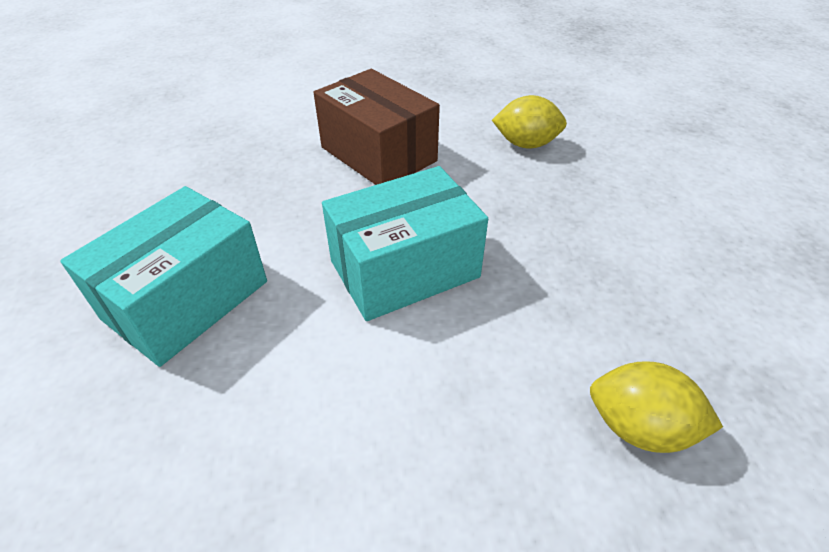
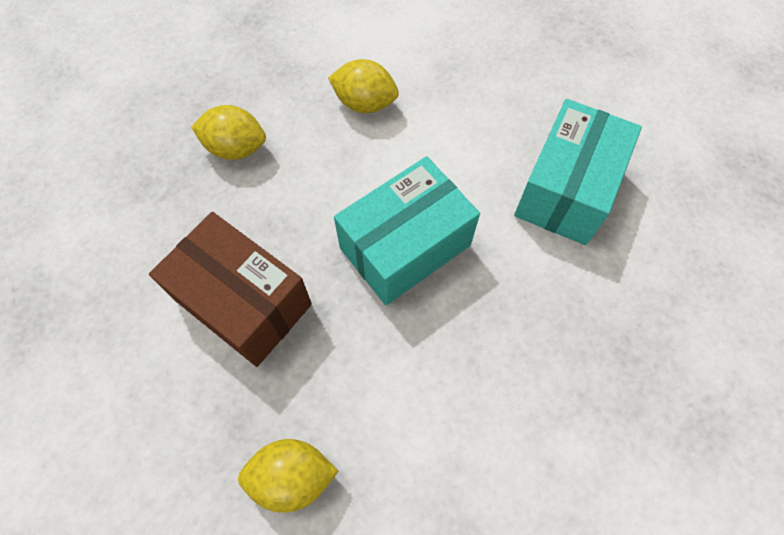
camera: 170 degrees right, 20 degrees up
brown box [314,69,440,185] -> brown box moved to [149,212,312,367]
none -> yellow lemon [328,59,399,113]

